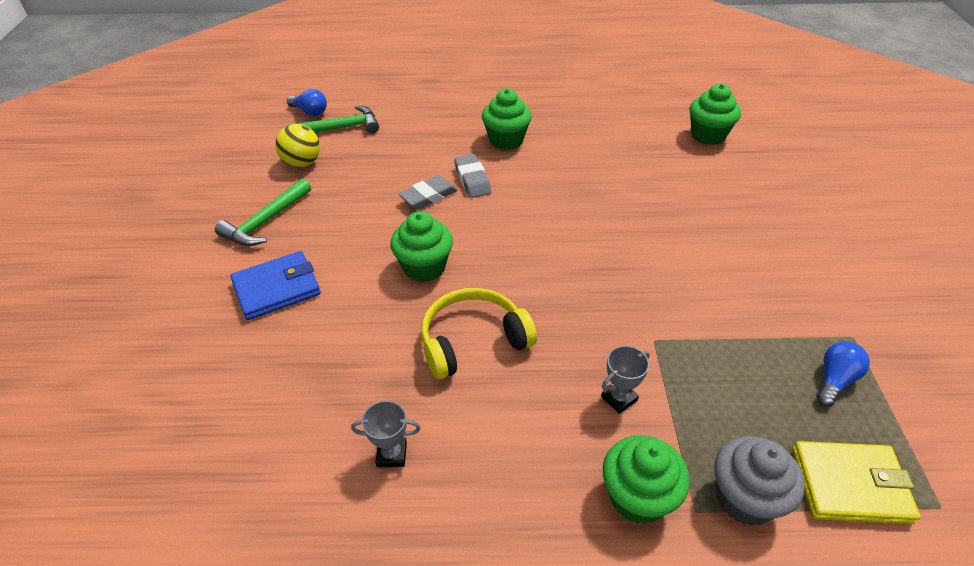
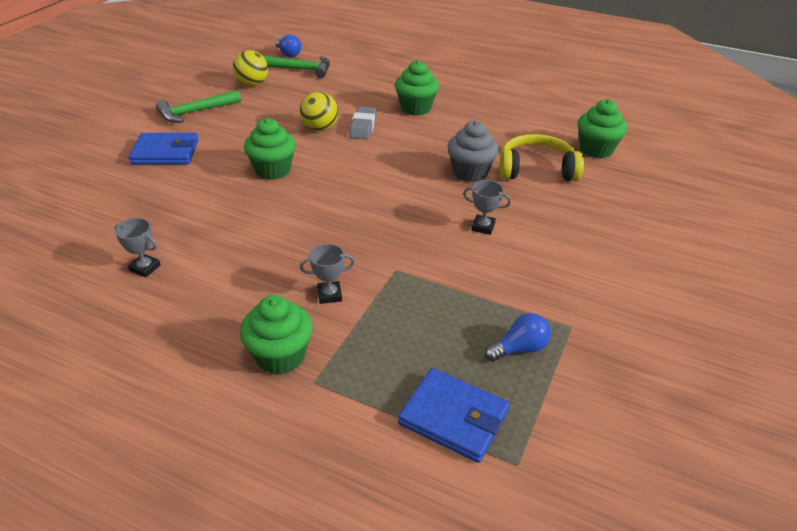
camera: 25 degrees right, 5 degrees down
grey eraser [399,175,458,209] -> yellow ball [300,92,338,131]
yellow headphones [421,288,537,379] -> yellow headphones moved to [500,134,584,181]
grey cupcake [715,436,805,526] -> grey cupcake moved to [448,120,499,182]
yellow wallet [792,441,921,524] -> blue wallet [398,368,510,463]
none -> grey trophy [463,180,511,235]

